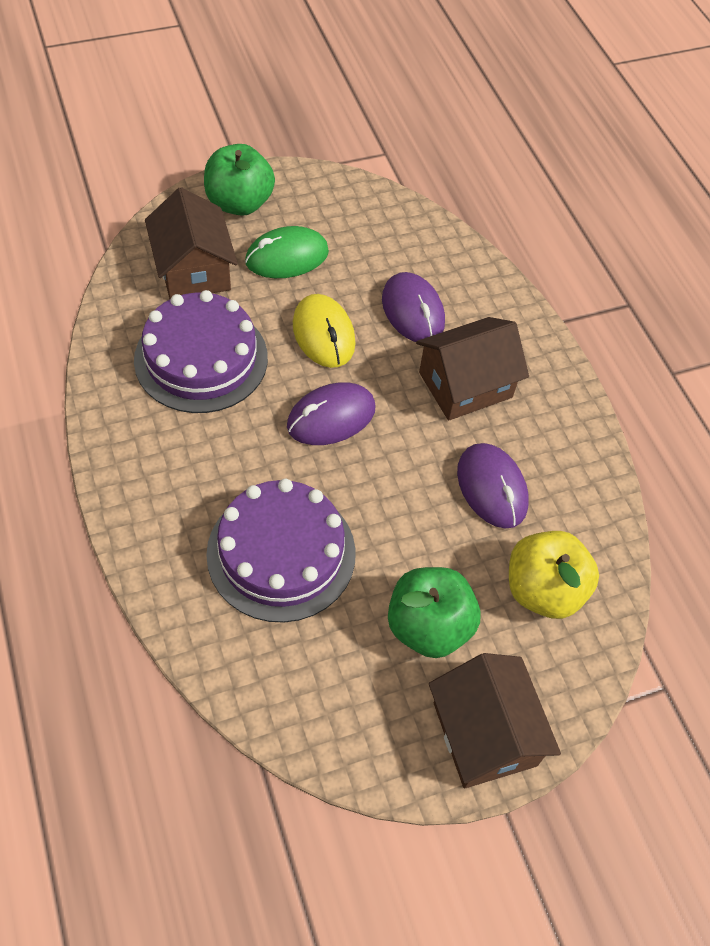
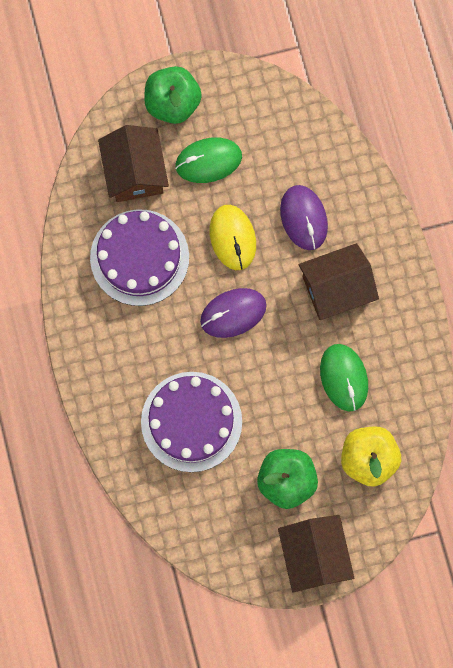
camera: 10 degrees right, 20 degrees up
purple mouse [457,443,529,529] -> green mouse [320,344,368,412]

